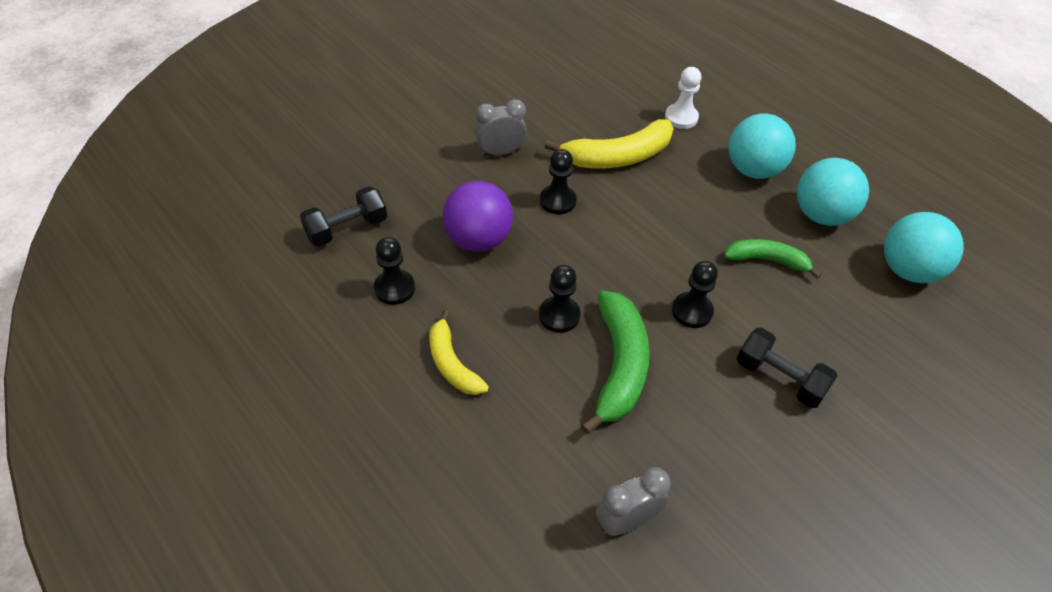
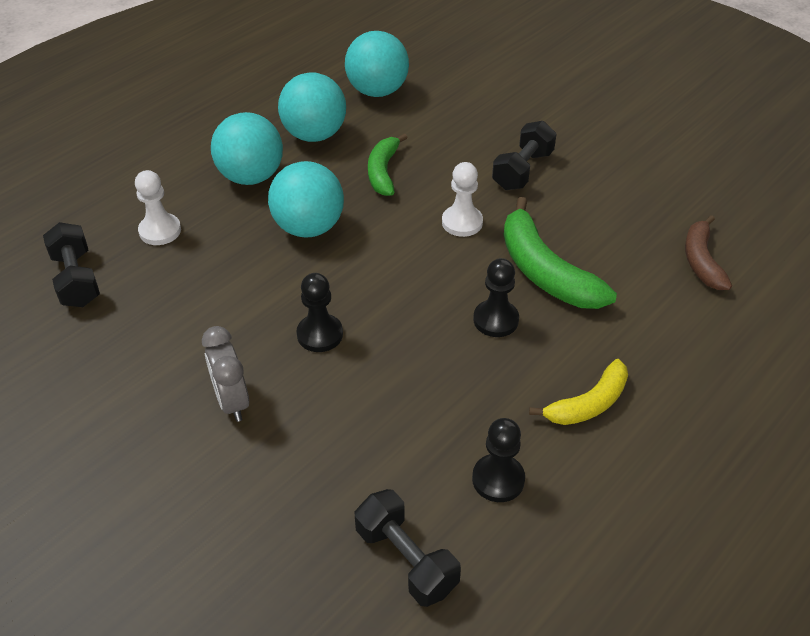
camera: 95 degrees left, 5 degrees down
purple ball [442,181,513,252] -> none
yellow banana [545,119,674,168] -> none
green banana [581,291,650,434] -> green banana turned 120 degrees counterclockwise [503,197,617,309]
grey clock [596,467,671,536] -> brown banana [685,215,732,290]
black pawn [672,261,718,328] -> white pawn [442,162,483,237]
none -> black dumbbell [43,222,100,307]
none -> turquoise ball [268,161,344,237]

